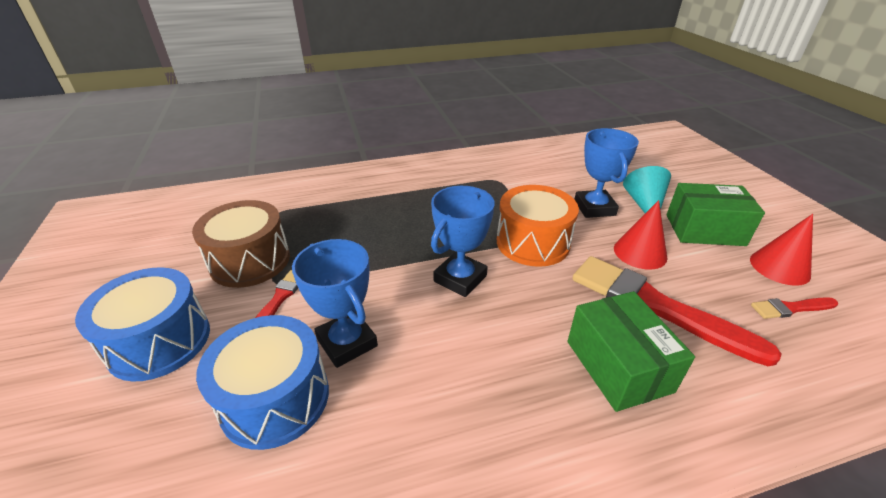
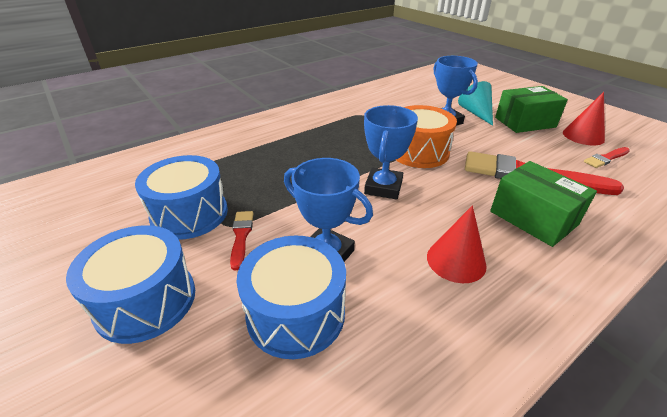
camera: 20 degrees left, 0 degrees up
brown drum [192,200,290,288] -> blue drum [135,155,228,240]
red cone [614,200,667,270] -> red cone moved to [427,205,487,283]

